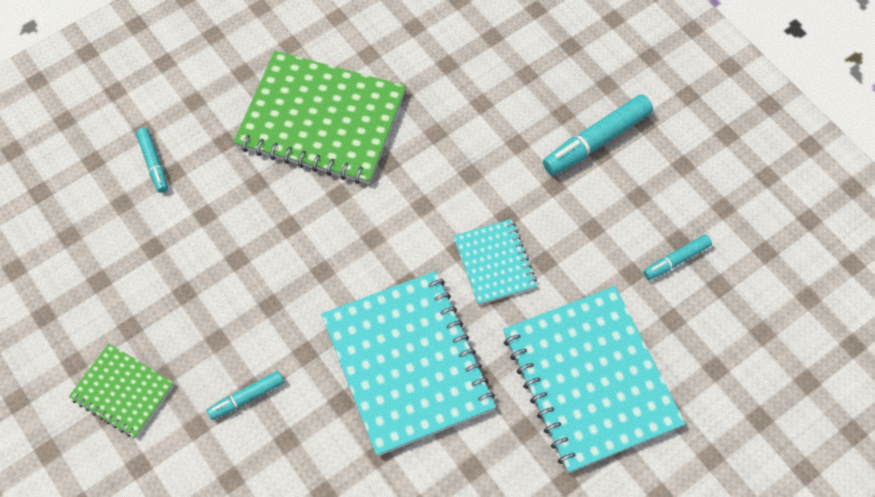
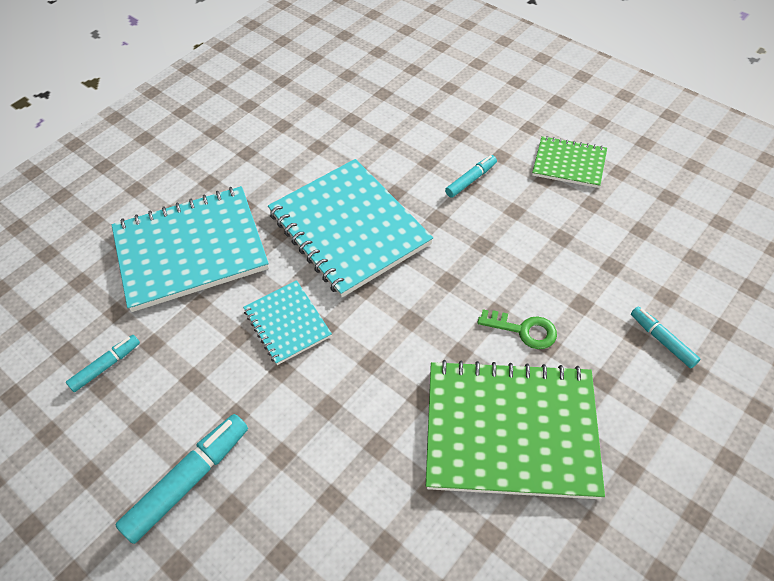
camera: 170 degrees right, 10 degrees down
turquoise notebook [503,286,686,473] -> turquoise notebook turned 75 degrees counterclockwise [112,186,269,312]
none -> green key [477,309,557,349]

